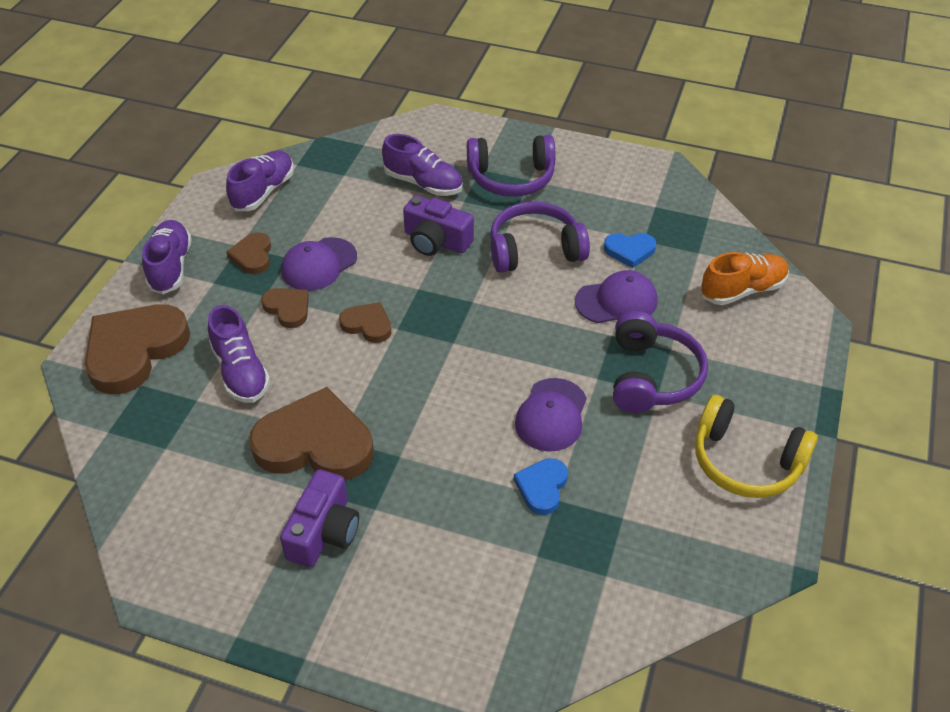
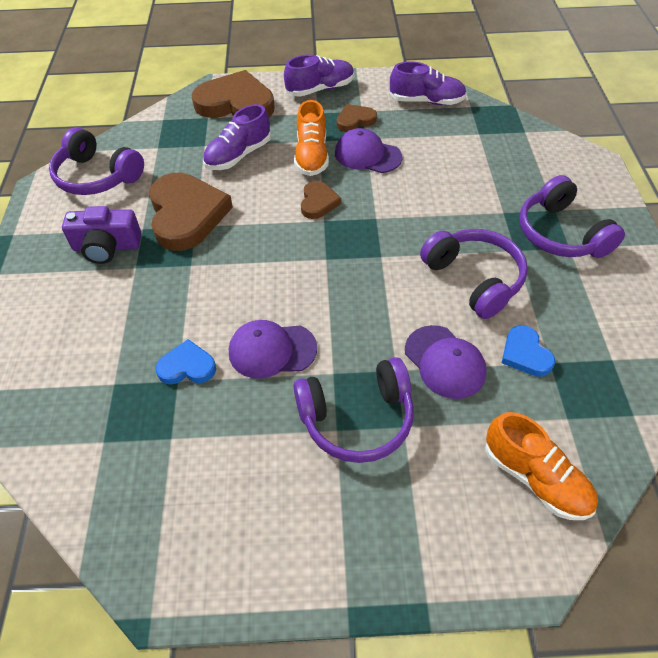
camera: 70 degrees right, 5 degrees up
brown heart [261,288,309,328] -> orange shoe [294,100,329,176]
purple shoe [382,134,463,196] -> none
purple camera [403,195,474,256] -> none
yellow headphones [695,395,818,498] -> none
none -> purple headphones [49,127,144,195]

